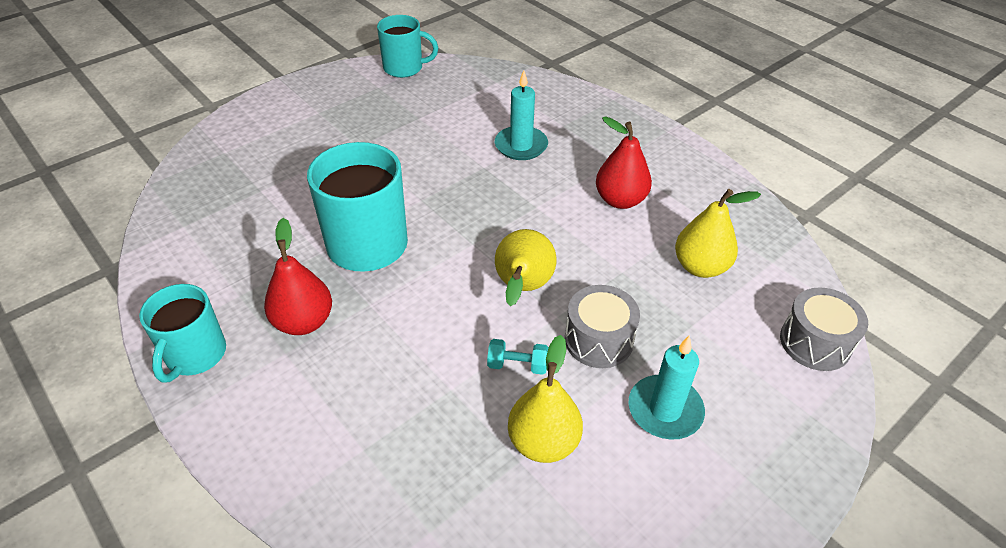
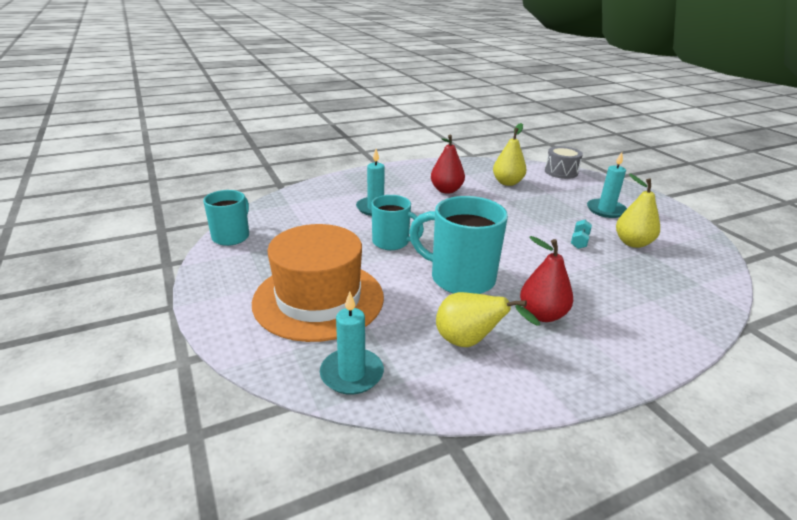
camera: 75 degrees left, 15 degrees down
turquoise mug [139,284,226,383] -> turquoise mug moved to [371,195,424,250]
yellow pear [495,229,557,306] -> yellow pear moved to [436,292,540,347]
grey drum [565,285,640,368] -> none
none -> orange hat [252,224,384,342]
none -> turquoise candle [320,291,384,395]

